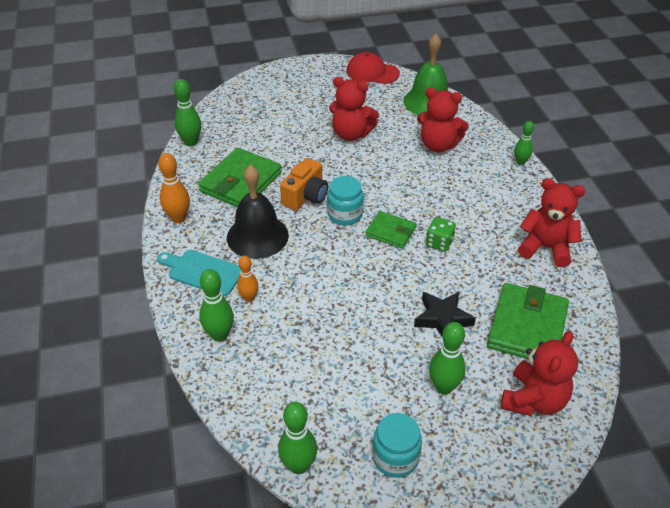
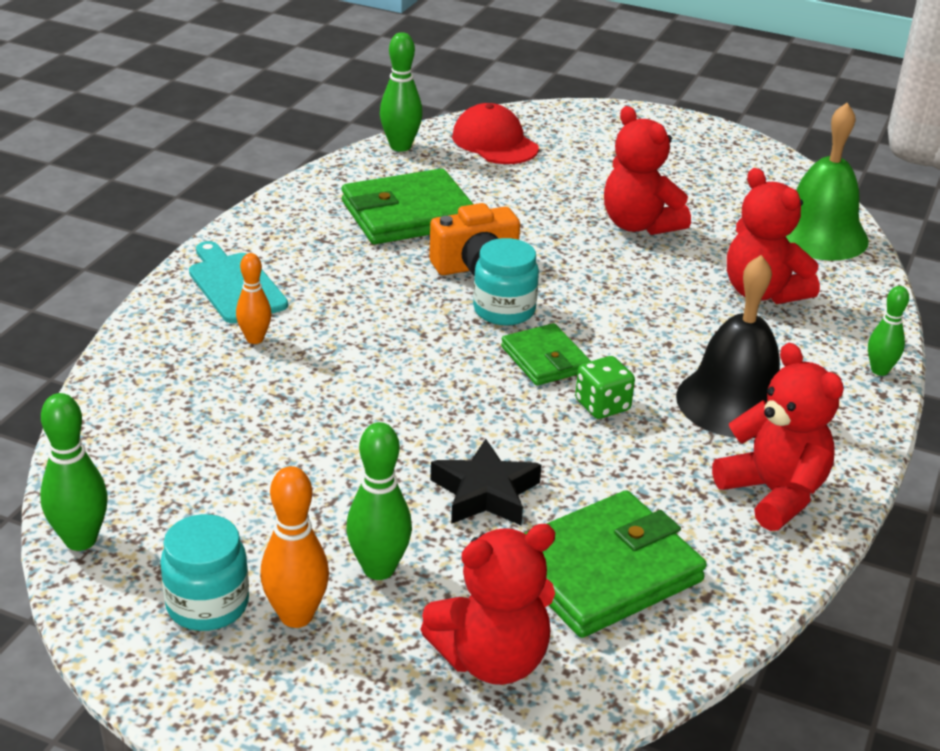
camera: 35 degrees right, 10 degrees down
orange bowling pin [158,153,190,223] -> orange bowling pin moved to [260,466,329,628]
green bowling pin [199,269,234,342] -> none
black bell [227,165,289,259] -> black bell moved to [676,255,780,438]
red cap [346,52,400,84] -> red cap moved to [452,103,539,164]

